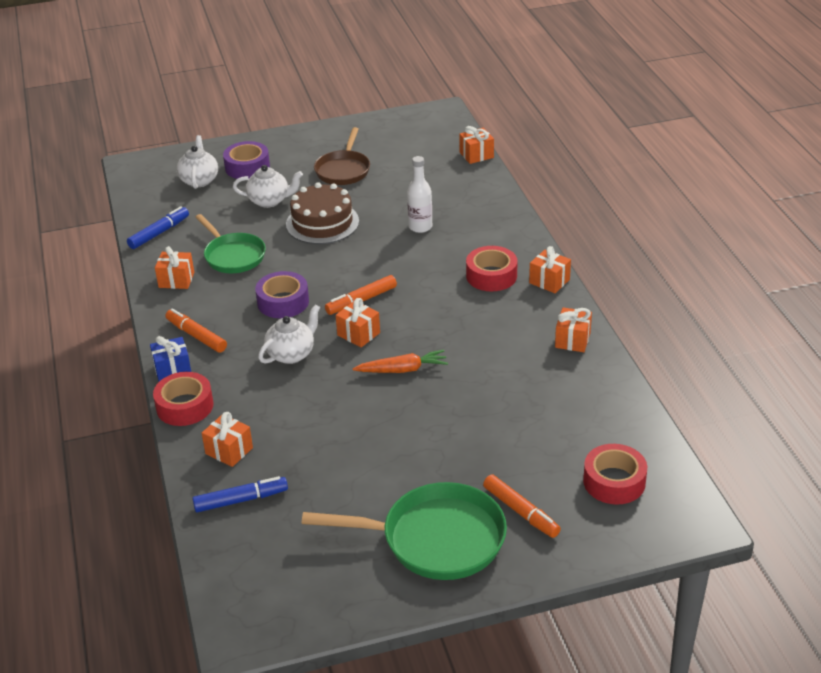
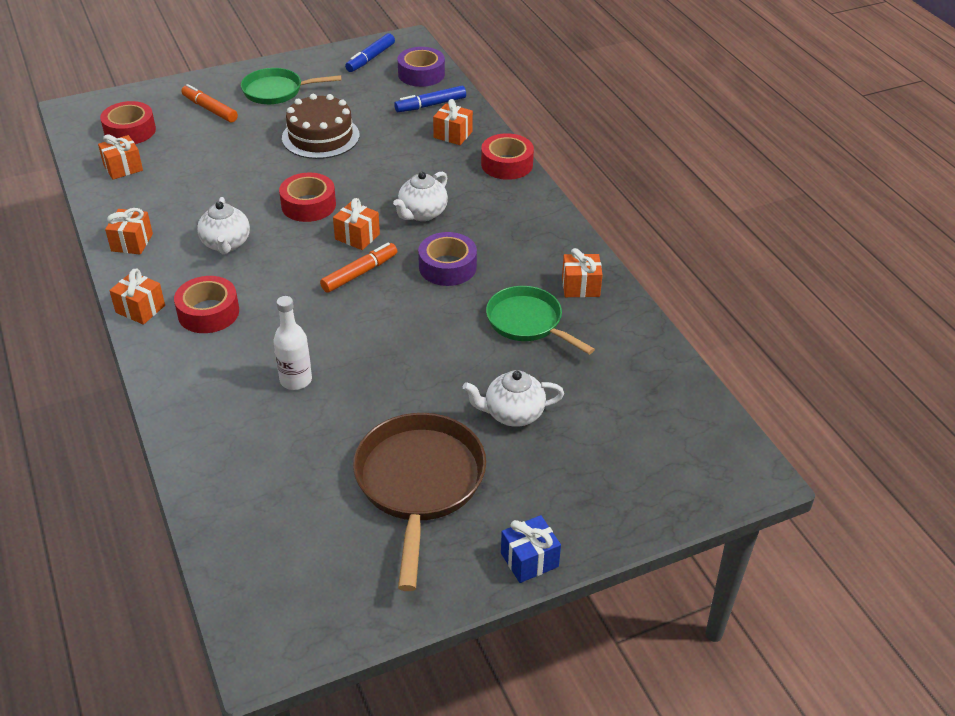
camera: 170 degrees right, 5 degrees up
blue marker [127,206,189,249] -> blue marker moved to [345,33,395,72]
blue gift [150,336,191,381] -> blue gift moved to [501,515,561,583]
orange marker [166,308,227,353] -> none
white teapot [177,135,218,189] -> white teapot moved to [197,197,250,255]
purple tape [223,141,270,179] -> purple tape moved to [398,47,445,87]
brown cake [286,182,359,244] -> brown cake moved to [282,94,360,159]
green pan [302,482,507,580] -> green pan [241,68,342,104], size x0.66
brown pan [314,127,370,185] -> brown pan [353,413,486,591], size x1.52
orange carrot [353,350,448,373] -> red tape [279,173,336,222]
orange gift [459,126,494,164] -> orange gift moved to [98,134,143,180]

